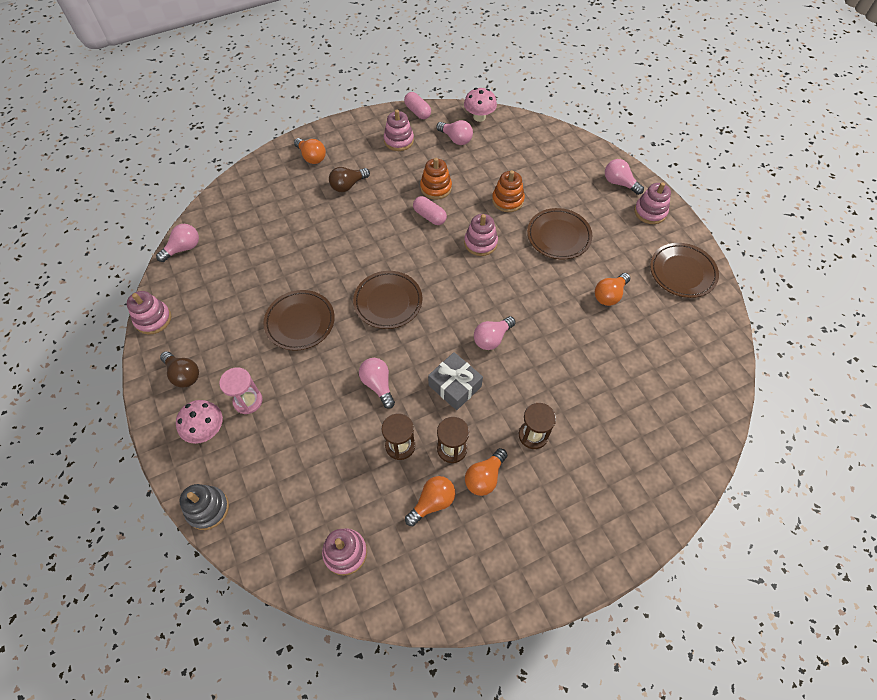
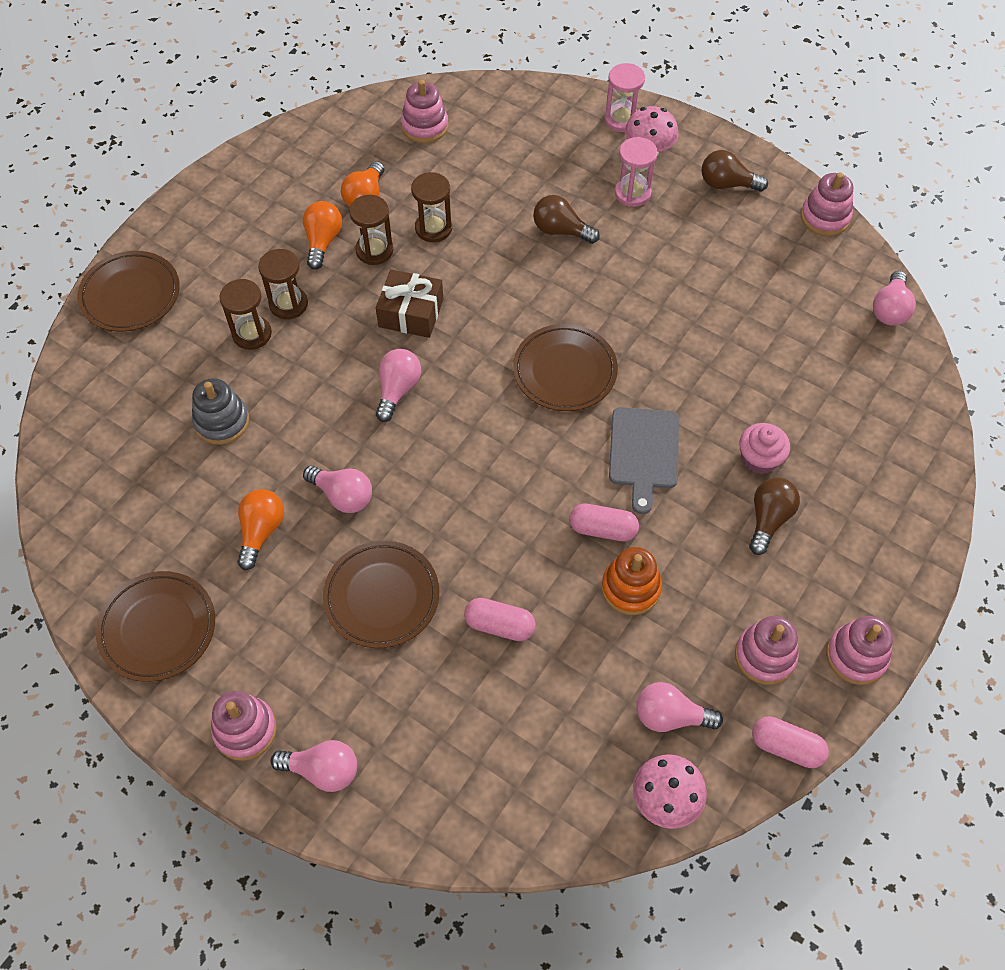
camera: 150 degrees right, 0 degrees up
grey stacking toy [179,484,229,530] -> grey stacking toy moved to [192,378,249,445]
brown plate [263,290,335,351] -> brown plate moved to [77,251,180,332]
orange light bulb [294,138,326,164] -> none
pink light bulb [359,358,395,409] -> pink light bulb moved to [303,465,372,513]
grey gift [428,352,483,410] -> brown gift [376,269,443,338]
pink stacking toy [464,214,498,256] -> pink stacking toy moved to [826,616,893,685]
orange stacking toy [492,170,525,212] -> pink capsule [464,598,536,641]
none -> brown hourglass [219,279,272,350]
none -> brown light bulb [533,195,600,244]
none -> pink hourglass [605,63,645,132]
none -> grey cutting board [609,407,679,514]
none -> pink cupcake [739,423,790,474]

